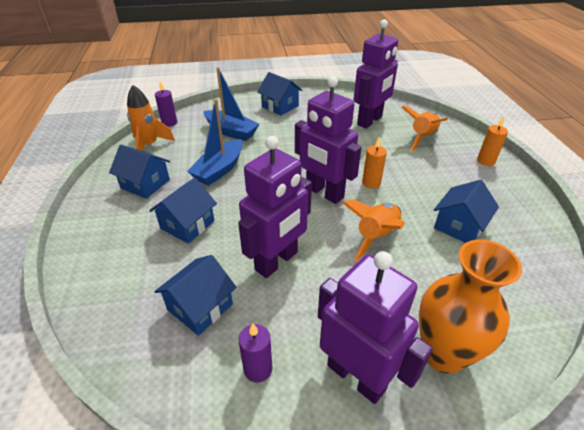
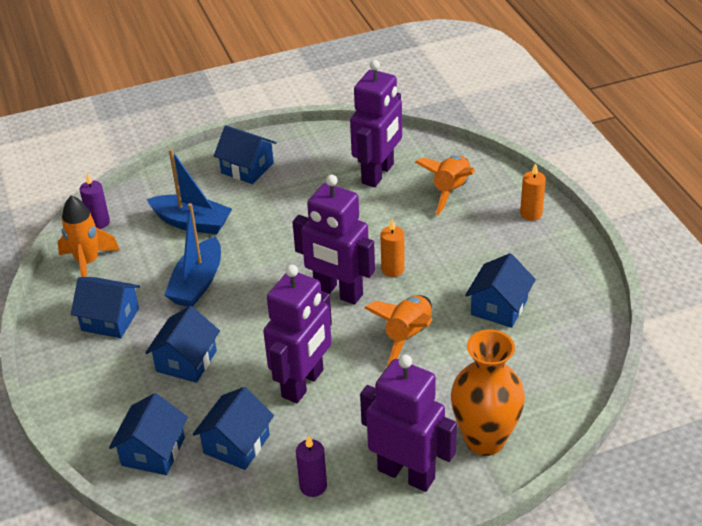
camera: 10 degrees left, 0 degrees up
none -> blue house [109,393,188,475]

